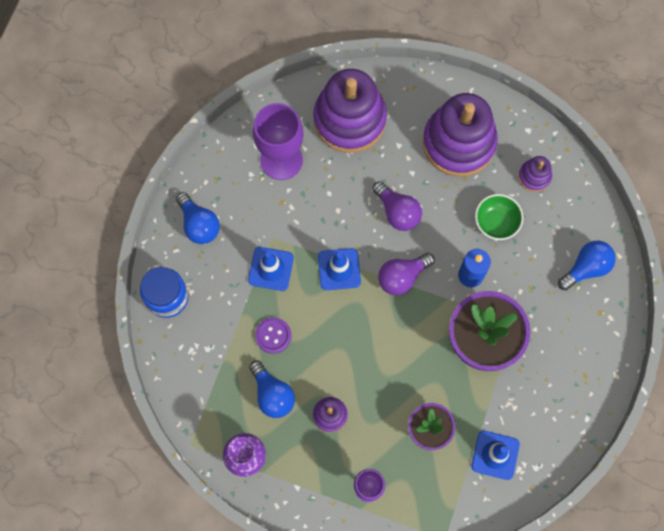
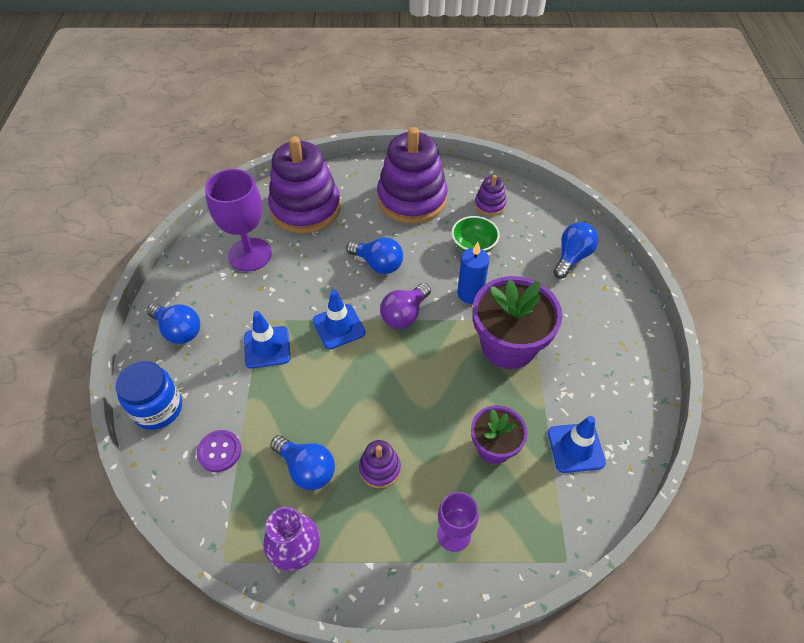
camera: 20 degrees left, 20 degrees down
purple button [255,317,291,354] -> purple button moved to [197,430,241,472]
purple light bulb [372,181,422,231] -> blue light bulb [347,237,403,274]

